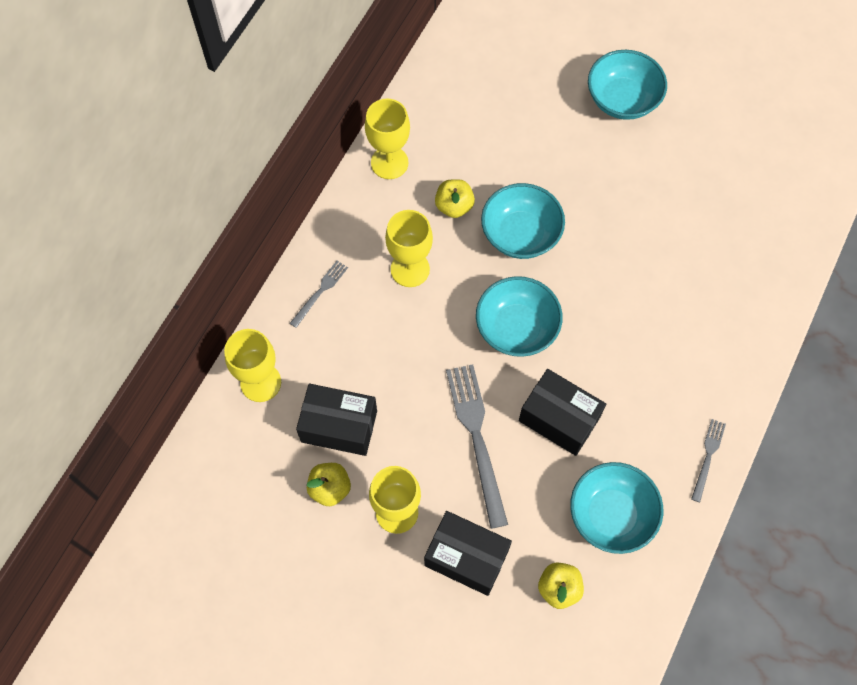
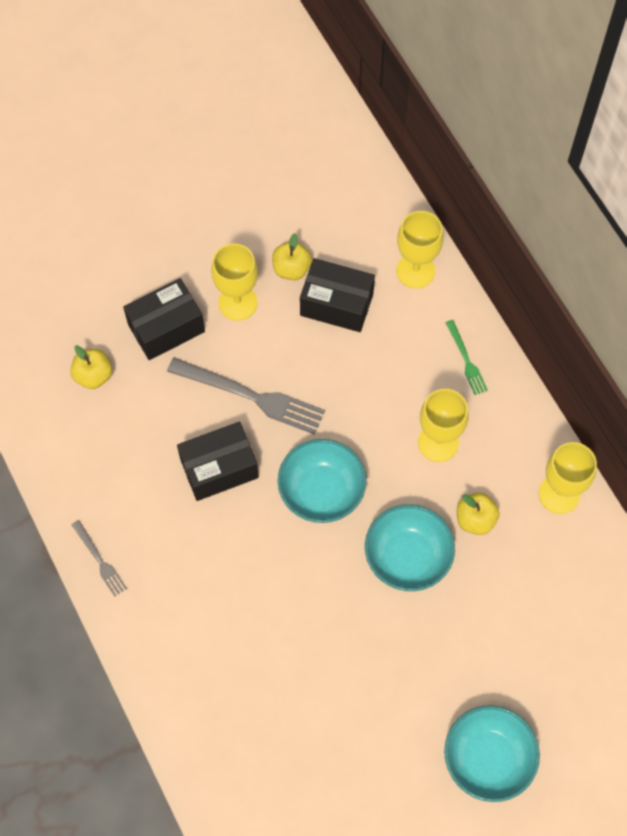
camera: 125 degrees right, 0 degrees up
grey fork [290,261,348,328] -> green fork [446,320,488,395]
black box [296,384,377,456] -> black box turned 60 degrees clockwise [300,258,375,332]
turquoise bowl [570,462,663,554] -> none

